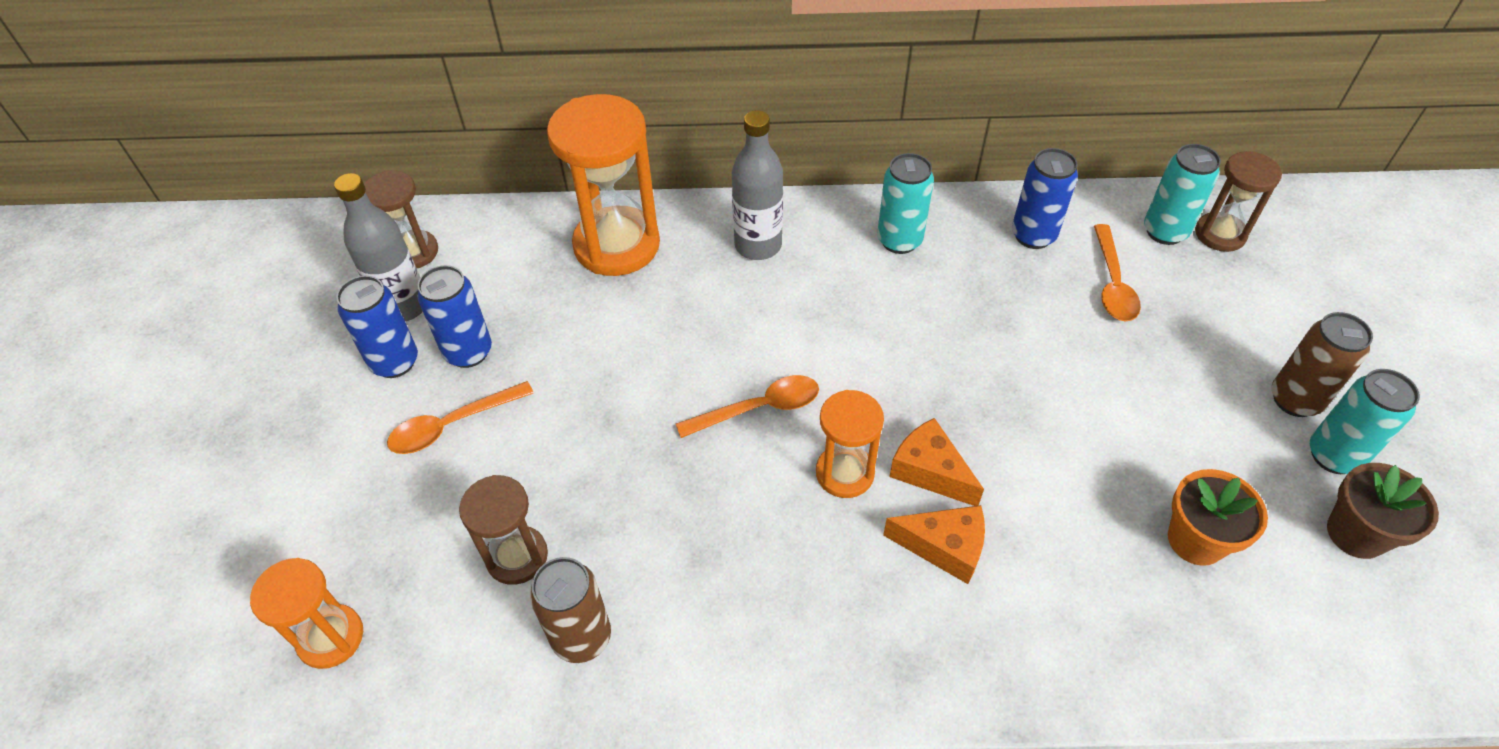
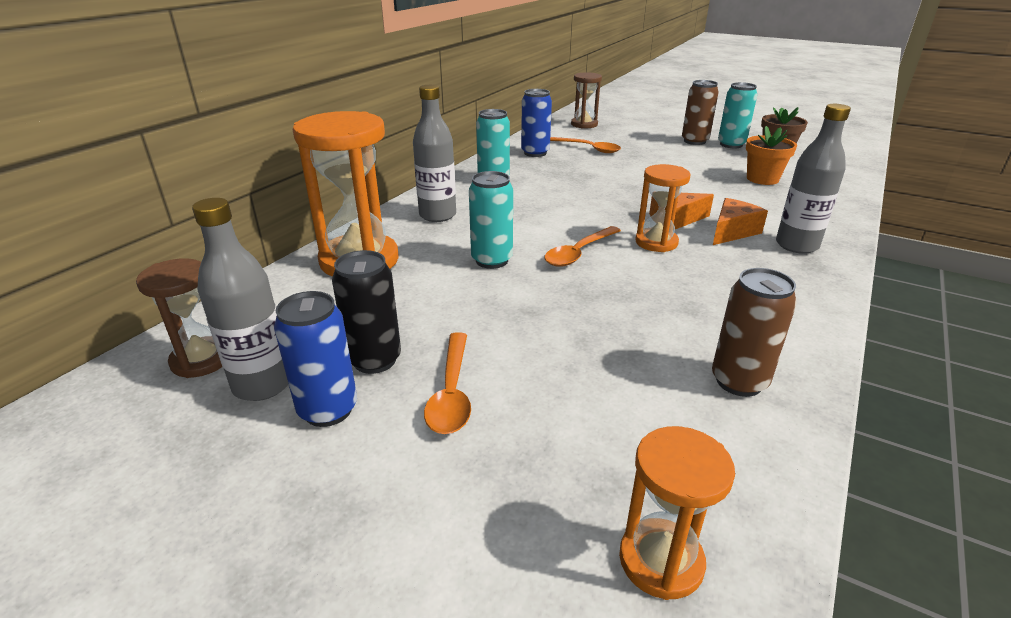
camera: 60 degrees left, 20 degrees down
blue can [418,265,492,368] -> black can [332,250,401,374]
brown hourglass [459,475,548,585] -> none
orange spoon [676,375,819,438] -> orange spoon turned 150 degrees counterclockwise [544,226,621,267]
turquoise can [1144,144,1221,245] -> turquoise can moved to [469,171,513,269]
none -> grey bottle [776,104,851,254]

